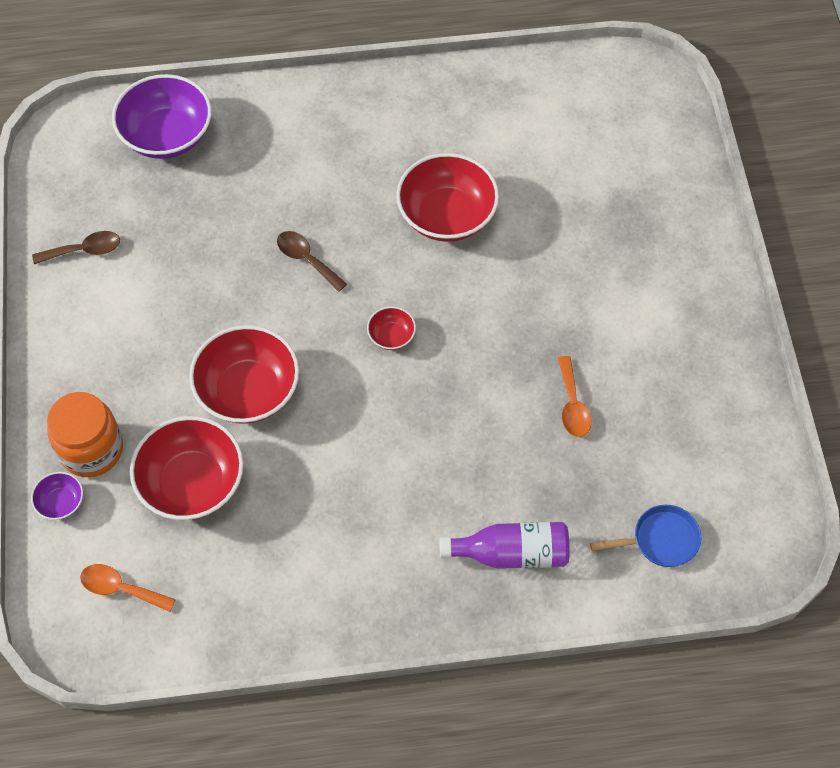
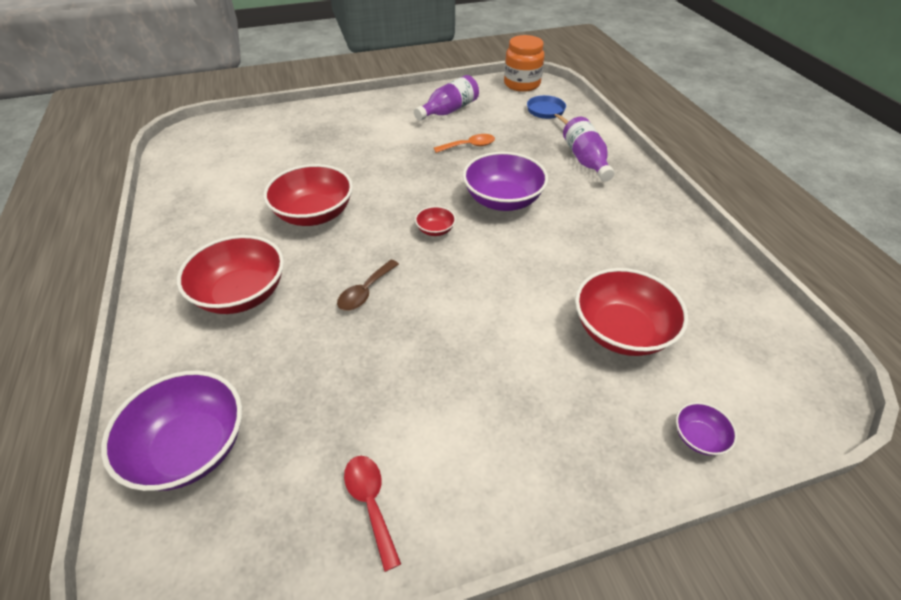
camera: 100 degrees left, 15 degrees down
brown spoon [32,231,120,264] -> red spoon [344,456,401,572]
orange jar [47,392,123,477] -> orange jar moved to [504,35,544,92]
orange spoon [80,564,176,612] -> none
red bowl [189,325,299,424] -> red bowl moved to [177,235,284,314]
none -> purple bottle [414,75,479,121]
none -> purple bowl [463,152,548,211]

